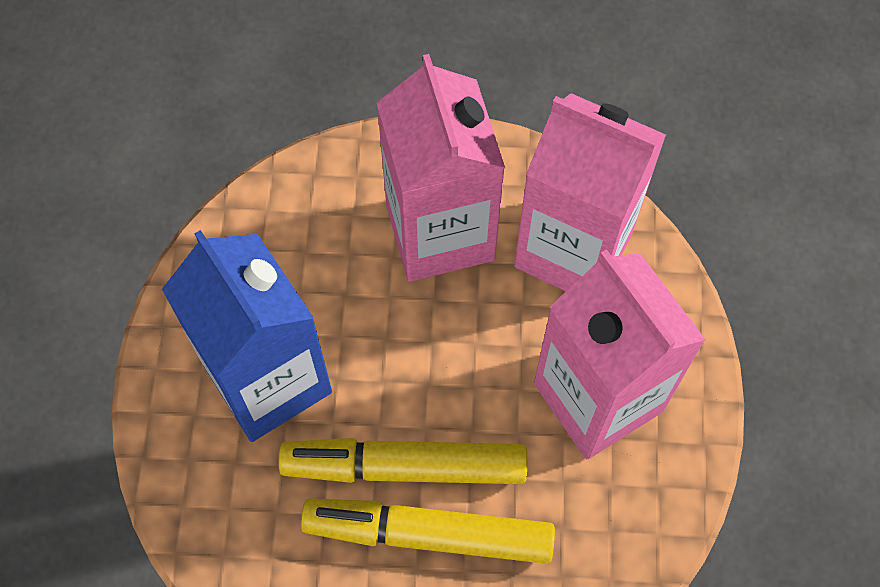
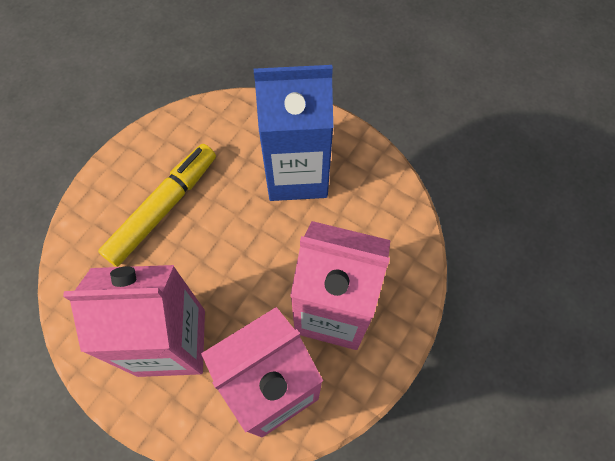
camera: 120 degrees right, 0 degrees up
yellow marker [278,438,527,484] -> none

